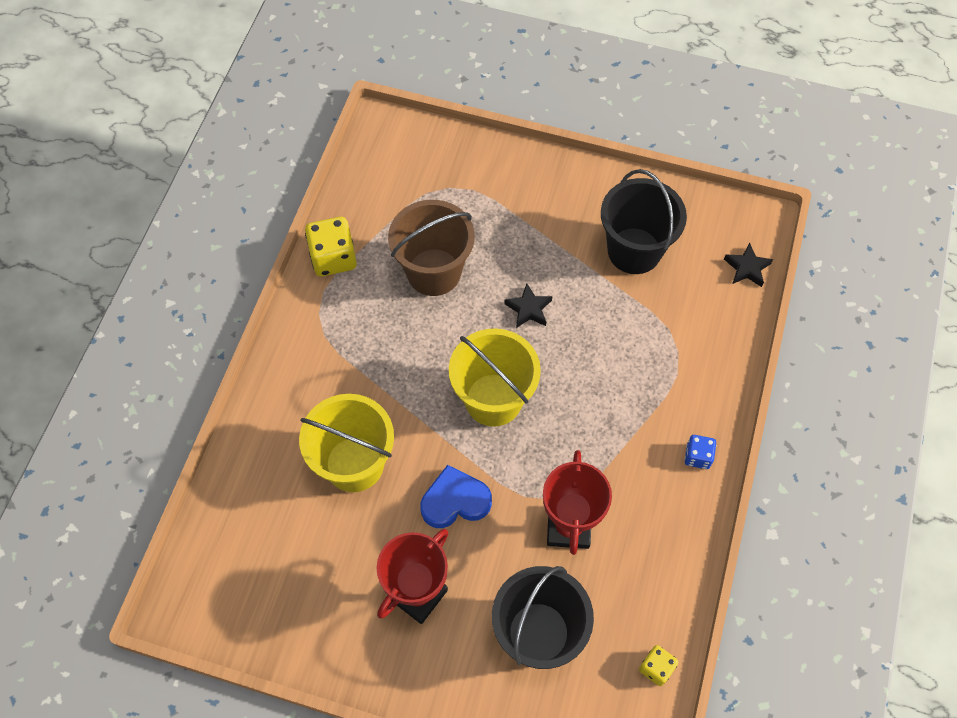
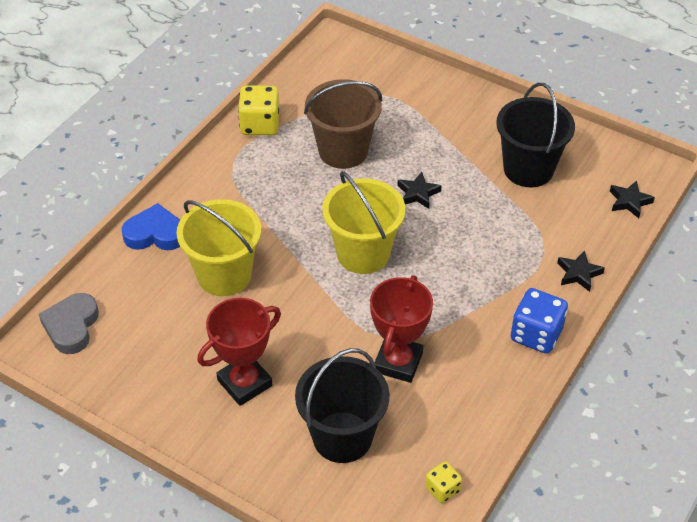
camera: 15 degrees right, 15 degrees down
blue heart [420,465,492,528] -> blue heart moved to [122,203,180,250]
blue dice [684,435,716,469] -> blue dice [511,288,568,354], size x1.78
none -> grey heart [39,293,99,354]
none -> black star [557,250,605,292]

